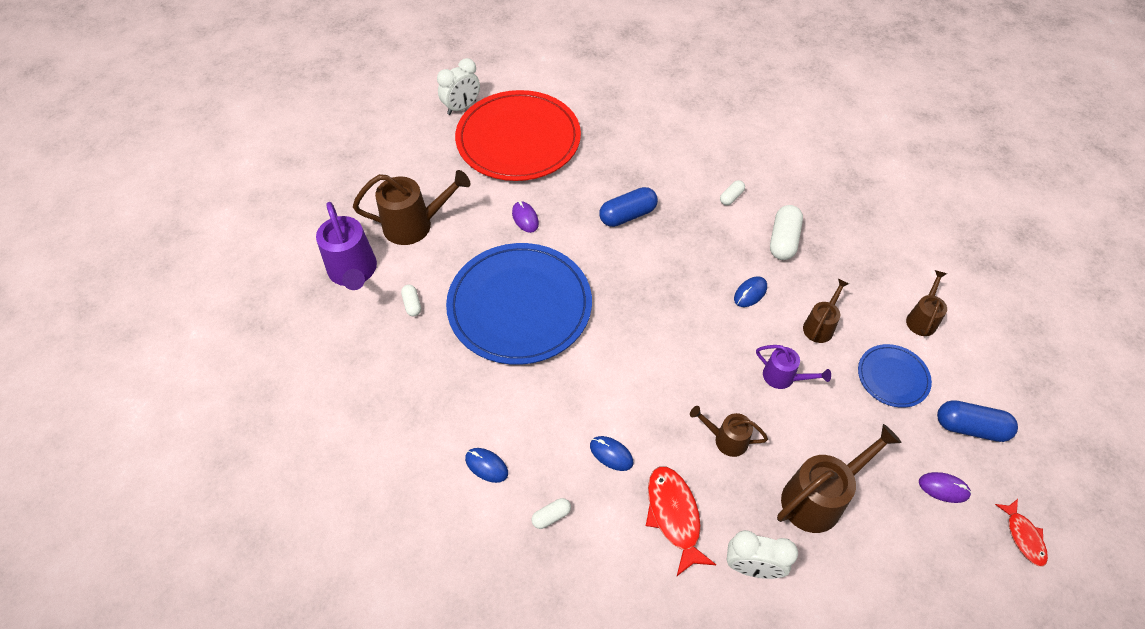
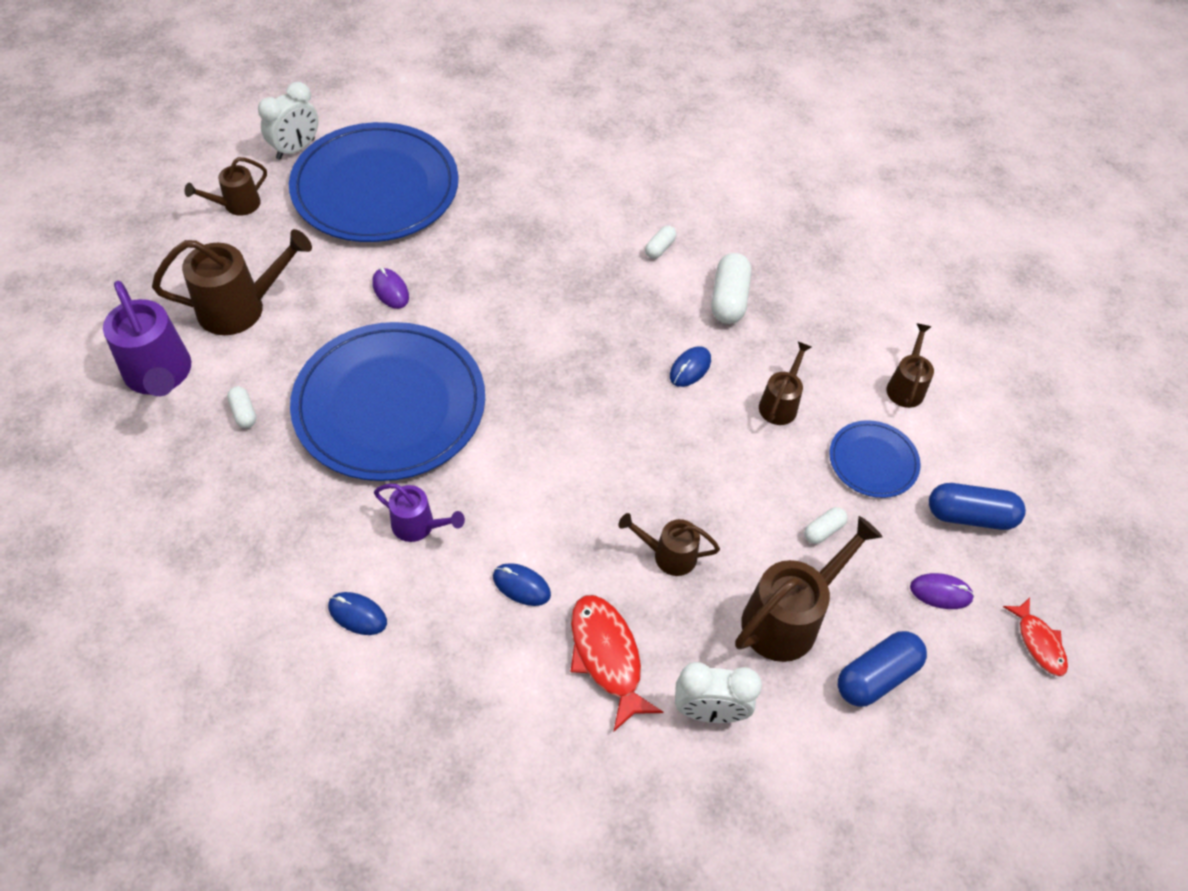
camera: 10 degrees left, 0 degrees up
red plate [455,90,581,181] -> blue plate [289,122,458,242]
white capsule [532,498,571,529] -> white capsule moved to [804,507,847,544]
blue capsule [599,187,658,227] -> blue capsule moved to [838,631,927,707]
purple watering can [756,345,831,389] -> purple watering can moved to [374,483,465,542]
none -> brown watering can [185,157,267,216]

